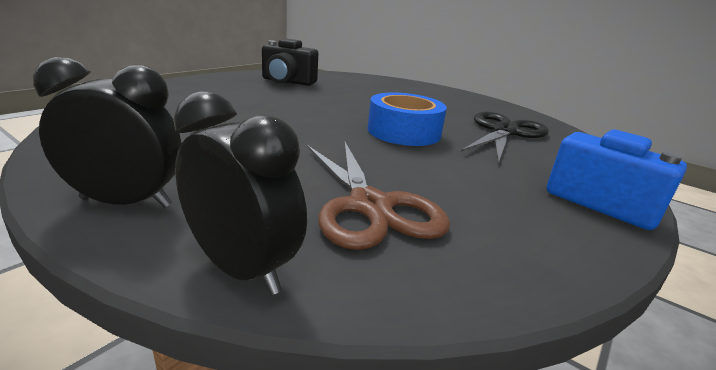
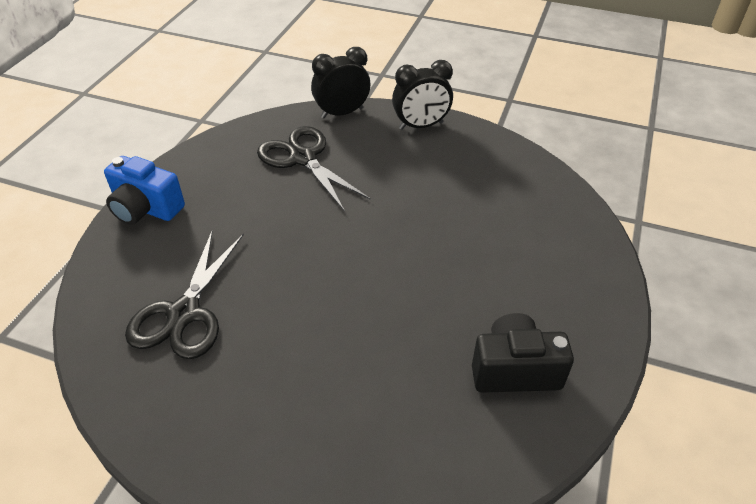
camera: 165 degrees right, 20 degrees up
black clock [173,91,307,295] -> black clock turned 135 degrees clockwise [311,47,370,119]
brown scissors [307,142,450,250] -> black scissors [257,126,371,212]
blue tape [368,92,447,146] -> none

